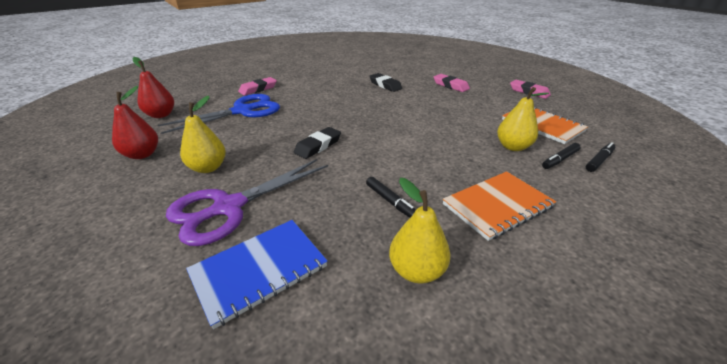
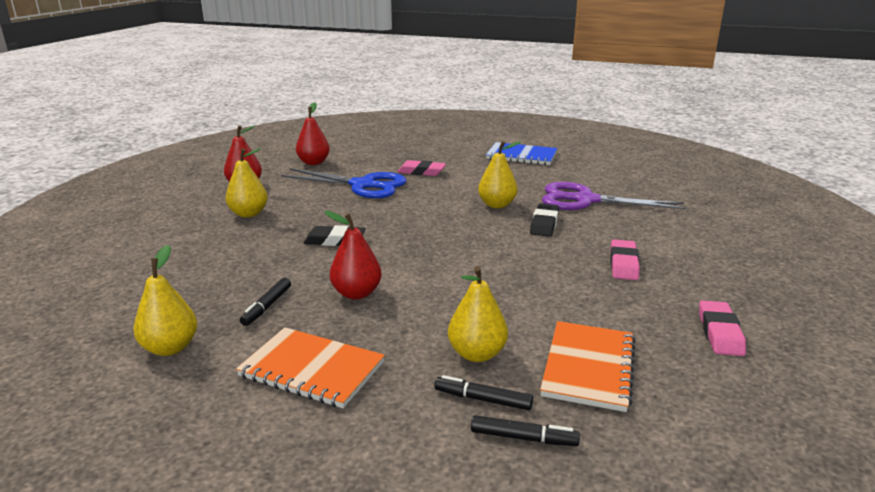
camera: 55 degrees right, 10 degrees down
purple scissors [166,159,328,246] -> purple scissors moved to [542,182,686,210]
blue notebook [186,220,328,329] -> blue notebook moved to [486,142,557,165]
none -> red pear [325,211,382,299]
none -> yellow pear [478,141,521,208]

